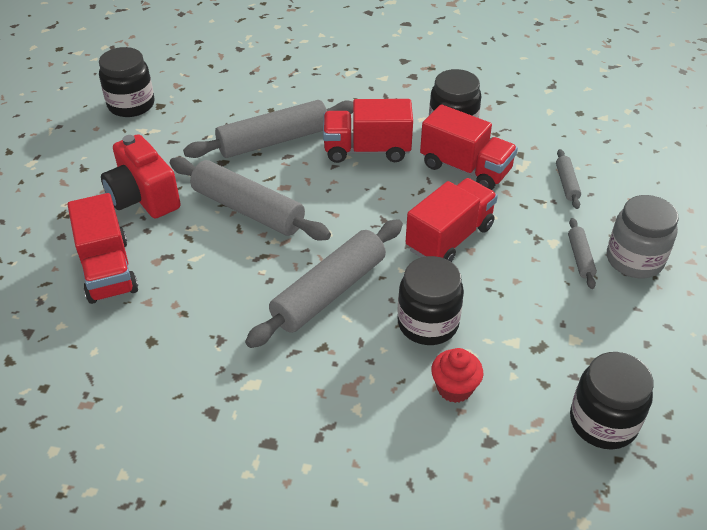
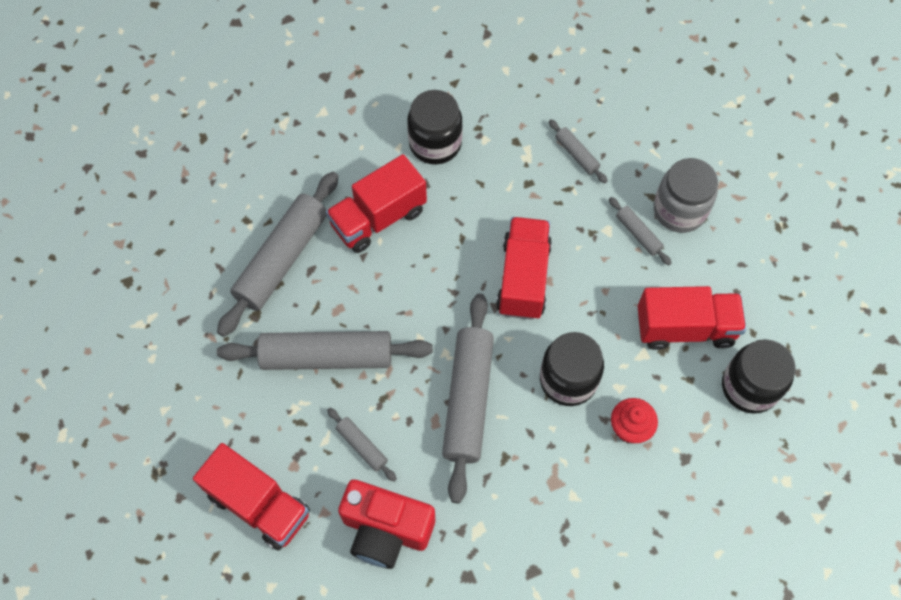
camera: 35 degrees left, 20 degrees up
black jar [99,47,155,117] -> none
red camera [101,134,181,219] -> red camera moved to [338,480,435,569]
red truck [420,104,518,190] -> red truck moved to [638,286,746,350]
none -> grey rolling pin [327,408,397,482]

